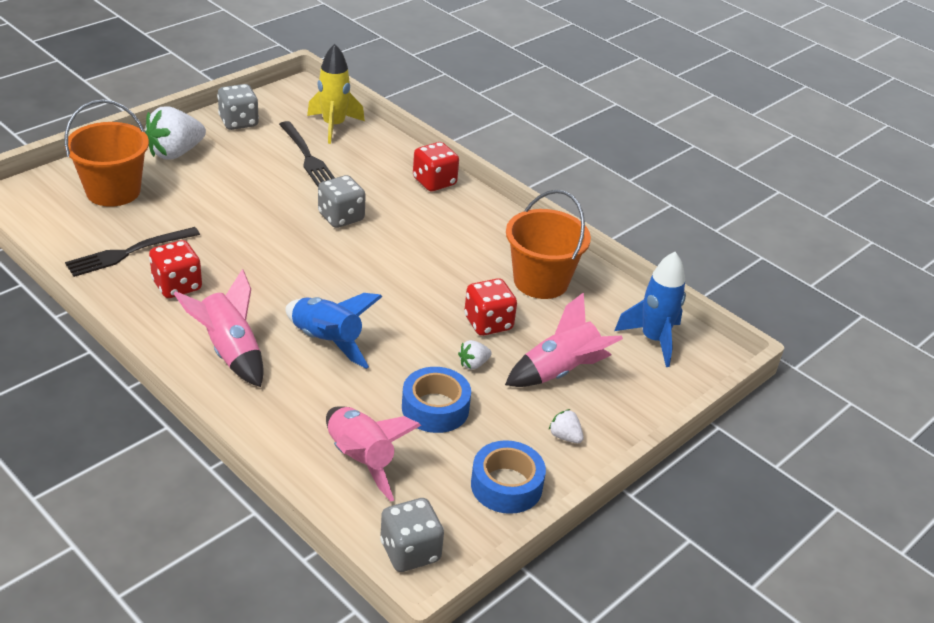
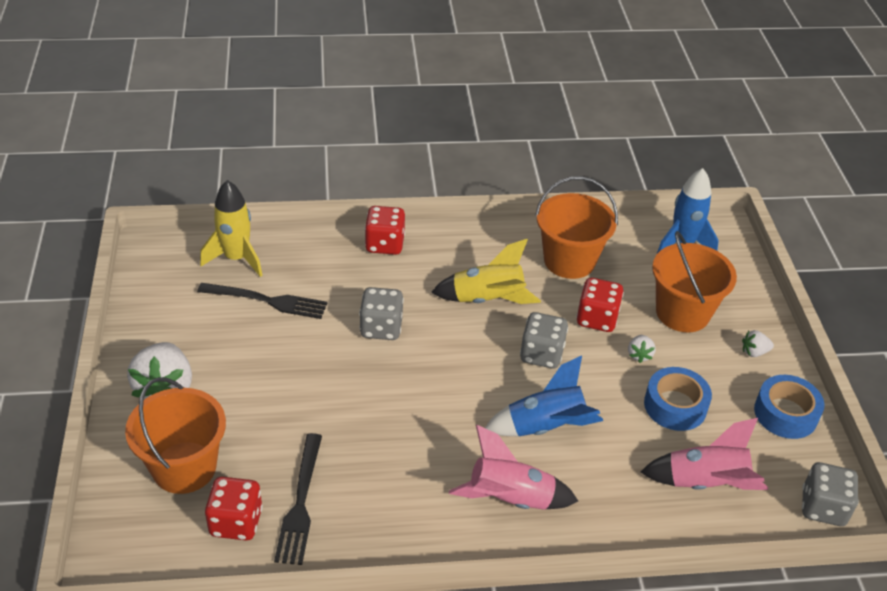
camera: 50 degrees left, 5 degrees up
red dice [149,240,202,298] -> red dice moved to [205,477,263,541]
grey dice [217,84,259,130] -> grey dice moved to [520,312,568,369]
pink rocket [505,292,623,387] -> orange bucket [652,231,737,332]
none -> yellow rocket [431,239,541,304]

